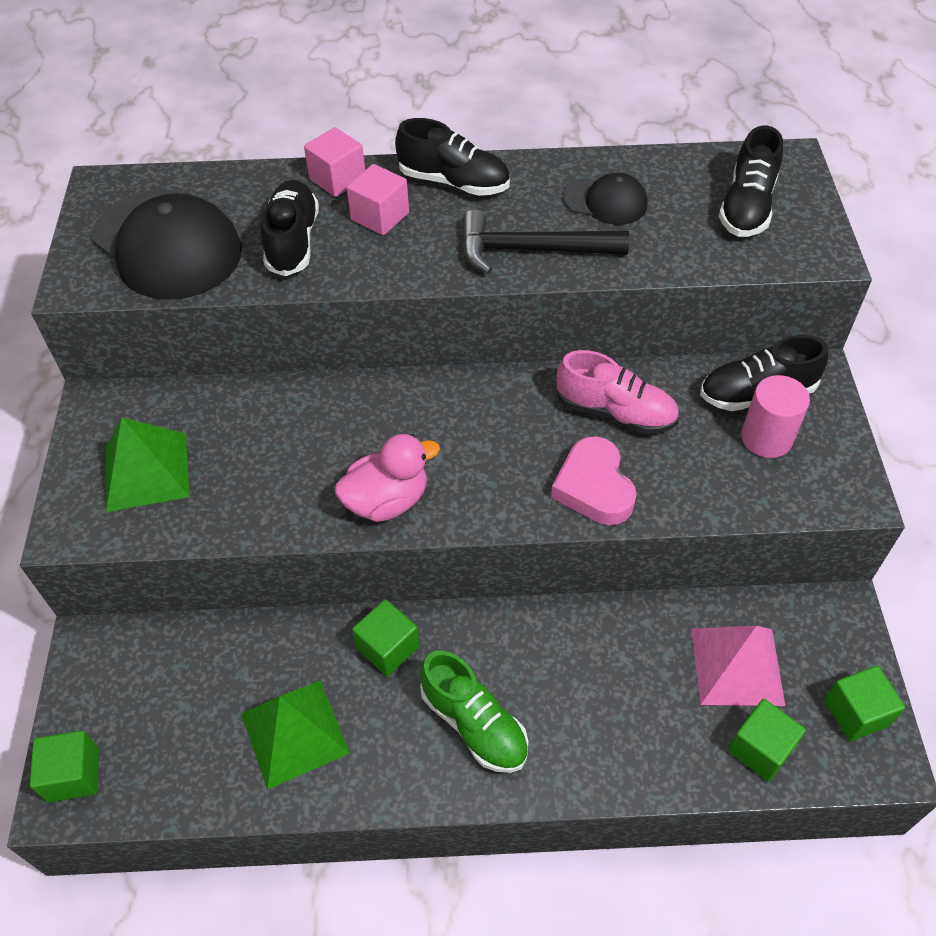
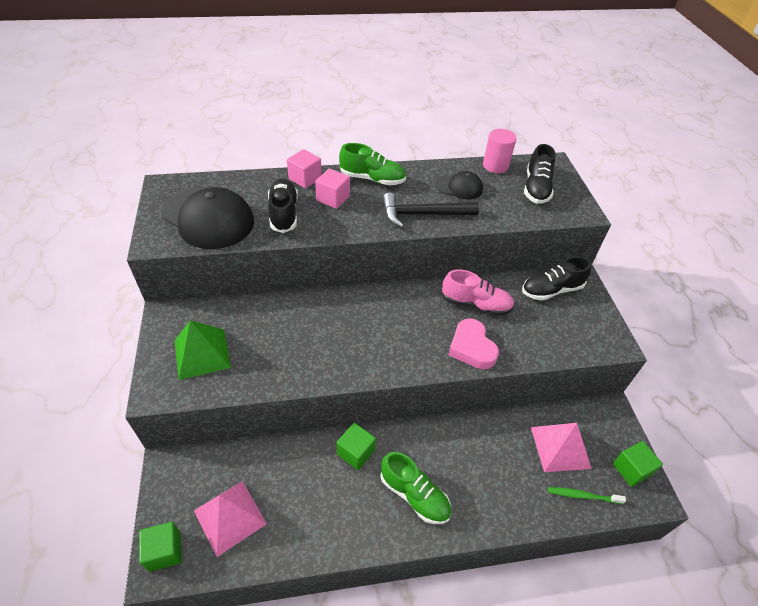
camera: 10 degrees left, 5 degrees down
green pyramid [241,681,349,790] -> none
pink duck [335,434,440,522] -> none
black shoe [395,118,510,196] -> green shoe [339,143,406,185]
green cube [728,699,806,782] -> green toothbrush [548,487,626,504]
pink cylinder [741,375,810,458] -> pink cylinder moved to [483,129,516,173]
none -> pink pyramid [194,481,267,557]

